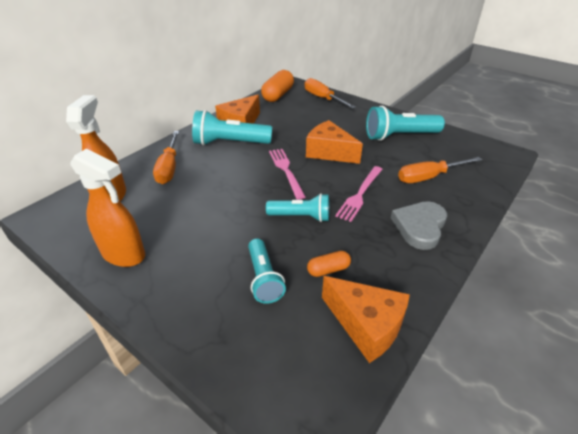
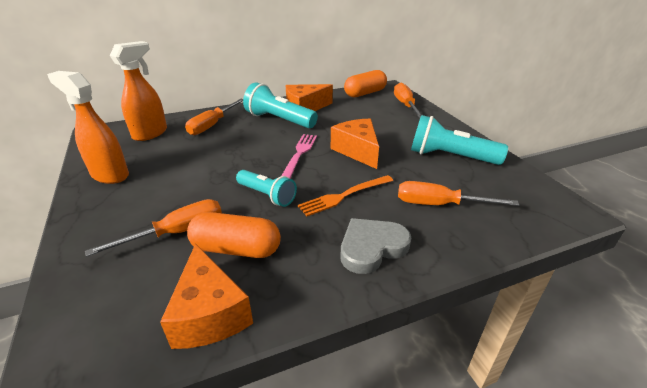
camera: 30 degrees right, 5 degrees down
orange spray bottle [71,149,145,267] -> orange spray bottle turned 150 degrees clockwise [47,71,129,184]
turquoise flashlight [248,239,286,304] -> orange screwdriver [85,199,222,257]
orange capsule [307,251,351,277] -> orange capsule [187,212,281,258], size x1.85
pink fork [335,166,382,222] -> orange fork [298,175,393,216]

